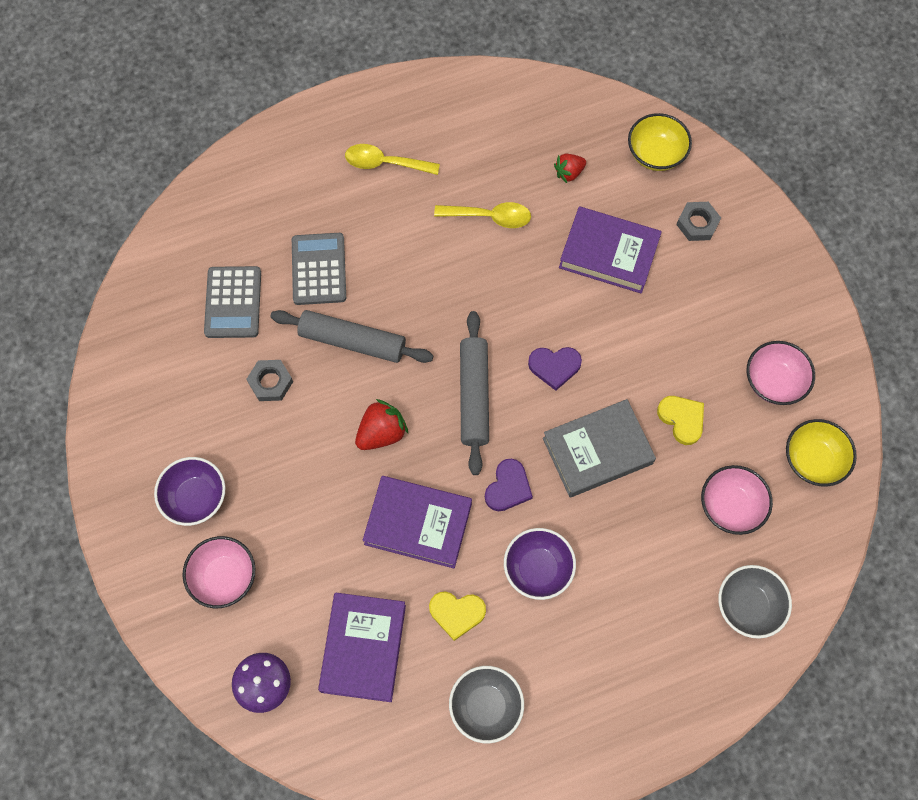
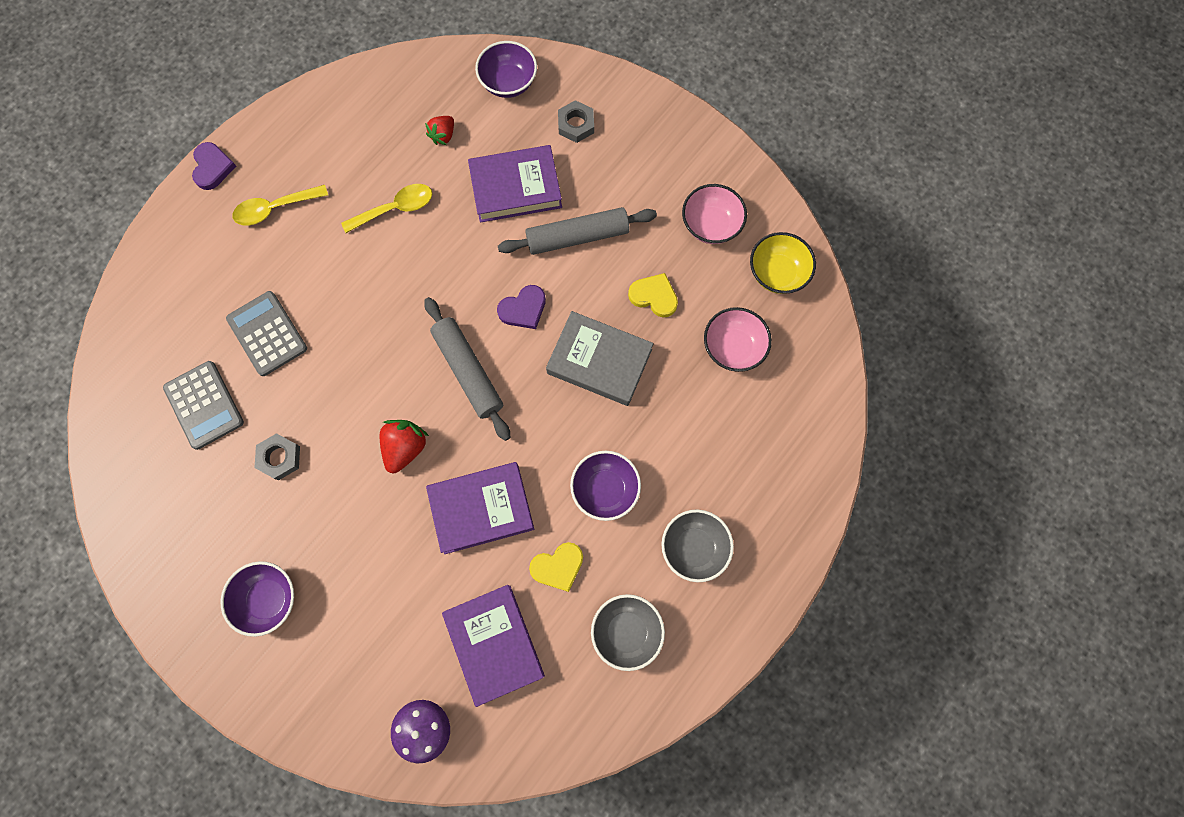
camera: 30 degrees left, 5 degrees up
pink bowl [182,536,256,608] -> none
grey rolling pin [270,310,434,363] -> grey rolling pin moved to [498,207,657,255]
purple heart [485,459,533,511] -> purple heart moved to [192,142,236,190]
grey book [543,399,656,497] -> grey book turned 75 degrees clockwise [546,311,653,406]
yellow bowl [628,113,692,171] -> purple bowl [475,41,537,98]
grey bowl [718,565,792,639] -> grey bowl moved to [661,509,734,582]

